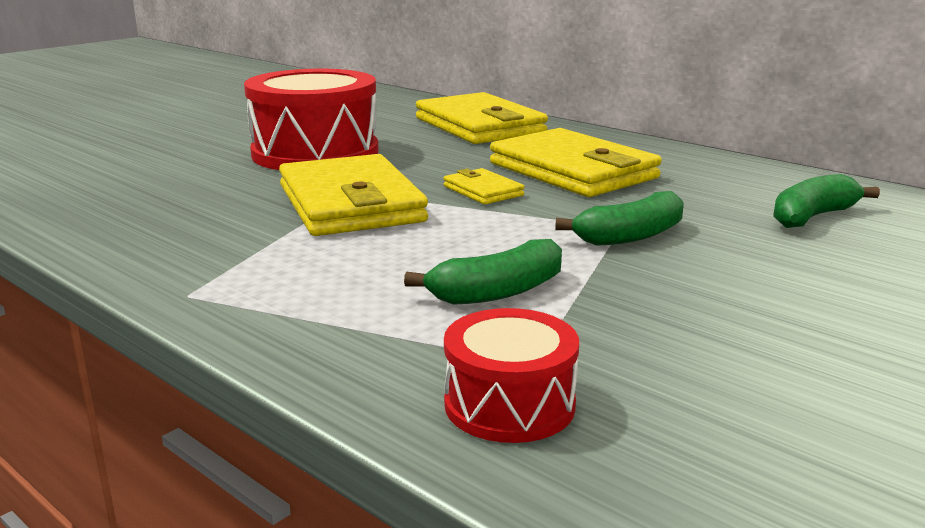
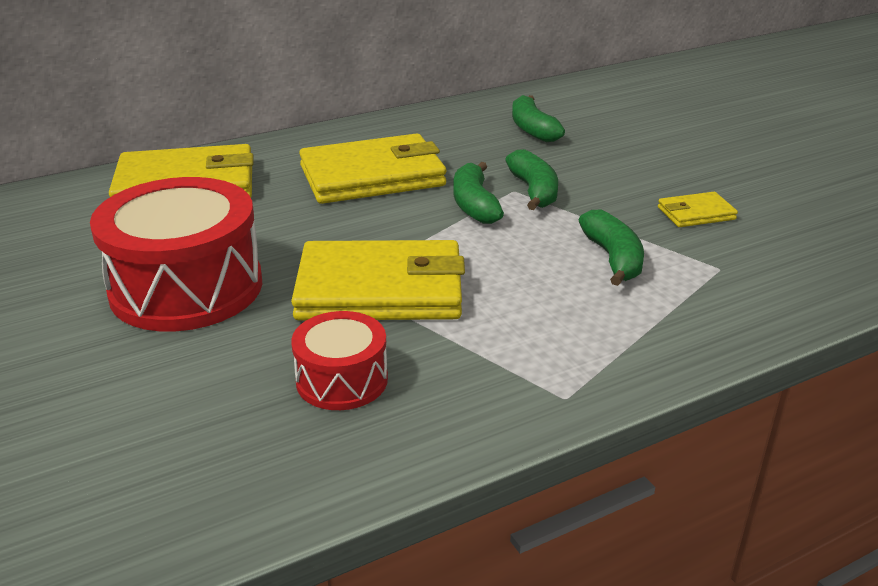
camera: 70 degrees left, 10 degrees up
yellow wallet [444,168,524,205] -> yellow wallet moved to [658,192,738,227]
red drum [444,308,579,443] -> red drum moved to [291,311,388,410]
none -> green banana [454,162,504,224]

